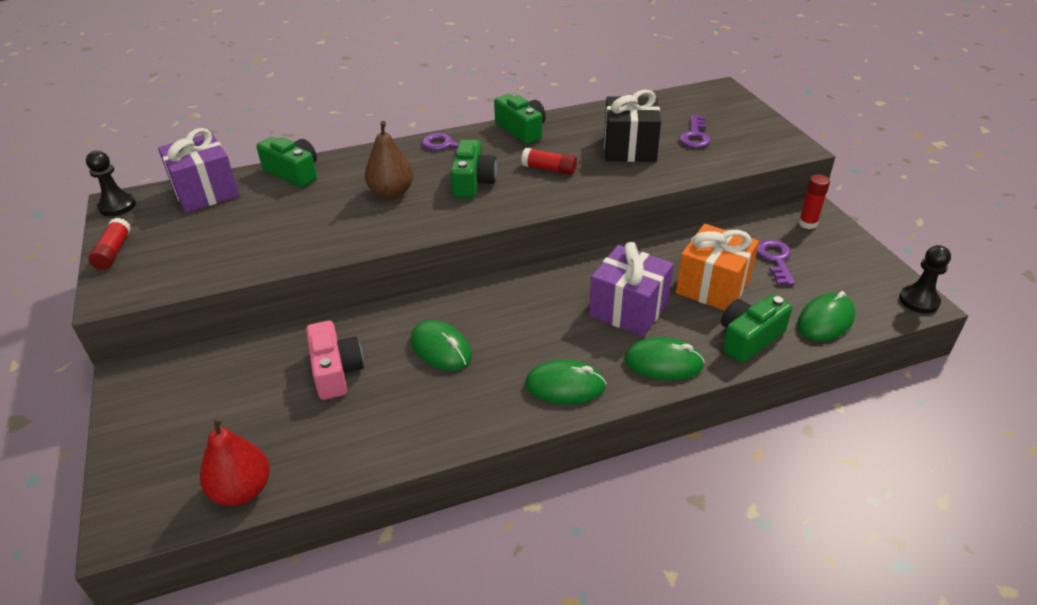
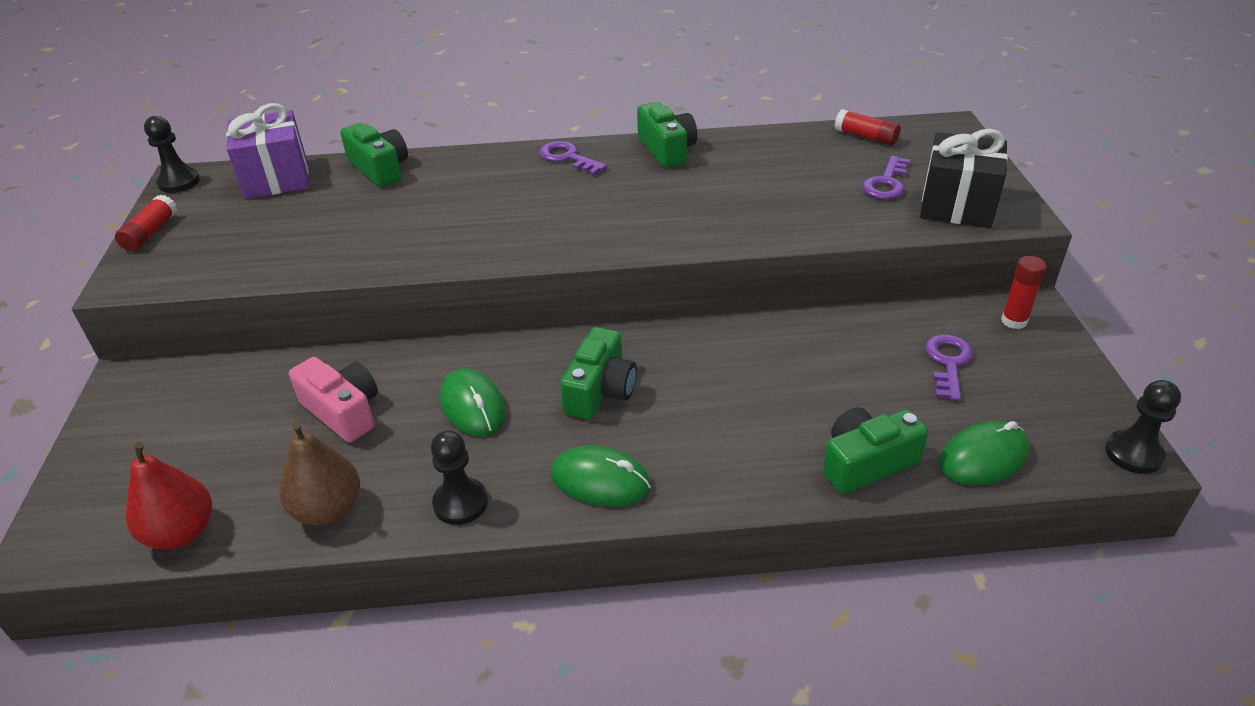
camera: 15 degrees right, 0 degrees up
pink camera [306,321,364,400] -> pink camera turned 45 degrees counterclockwise [289,357,378,443]
brown pear [365,121,413,199] -> brown pear moved to [280,421,360,526]
green camera [450,139,497,198] -> green camera moved to [560,327,637,419]
red glue stick [521,148,577,175] -> red glue stick moved to [835,109,901,145]
purple gift [589,242,674,337] -> none
black gift [604,90,661,162] -> black gift moved to [920,129,1008,228]
green mouse [624,337,705,380] -> none
orange gift [676,224,759,311] -> none
none -> black pawn [431,430,488,525]

